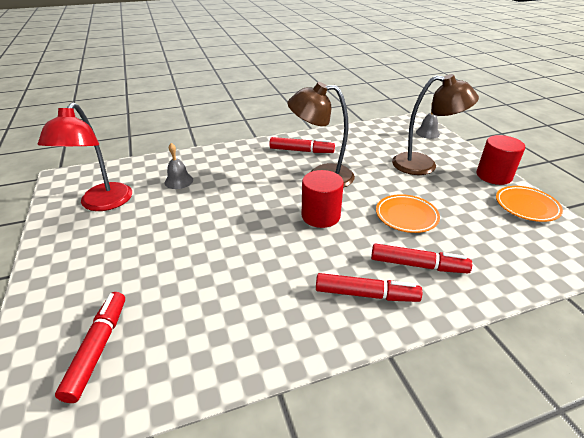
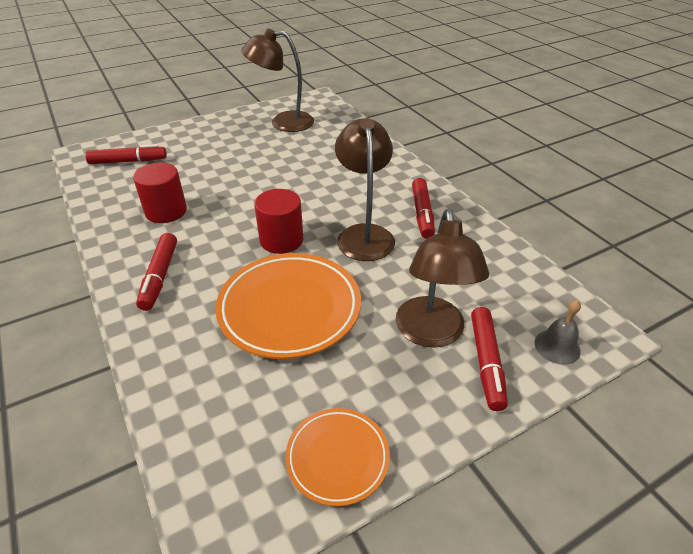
camera: 80 degrees right, 5 degrees up
red lamp [38,102,132,211] -> brown lamp [241,29,314,132]
grey bell [164,143,193,189] -> none
red marker [371,244,472,273] -> red marker moved to [471,307,508,411]
orange plate [376,194,440,233] -> orange plate [215,253,361,359], size x1.78
red cylinder [477,135,525,185] -> red cylinder moved to [133,163,187,223]

